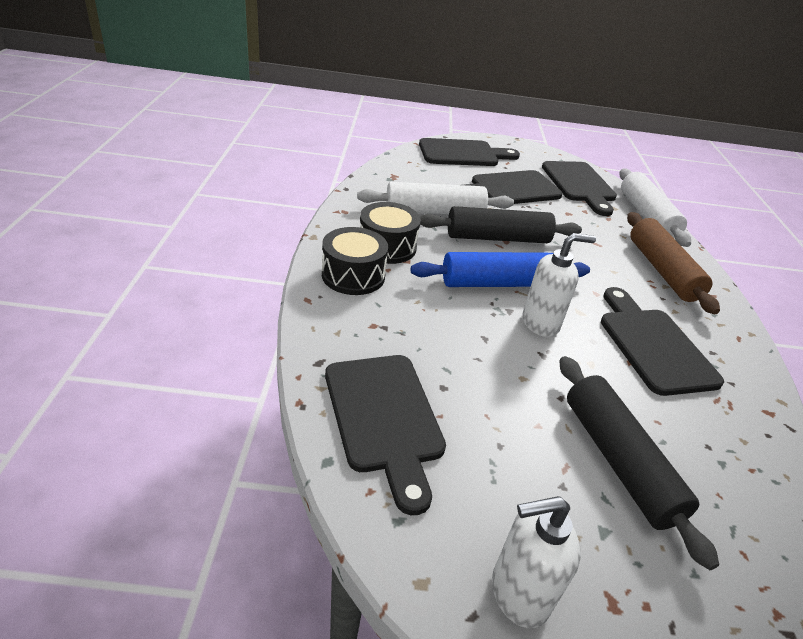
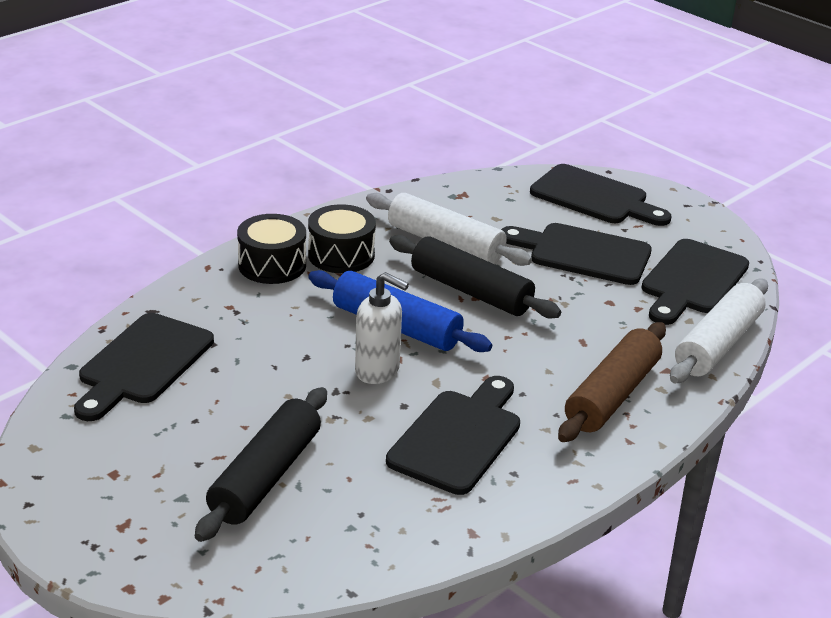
camera: 45 degrees right, 5 degrees down
white soap dispenser [492,496,581,628] -> none

